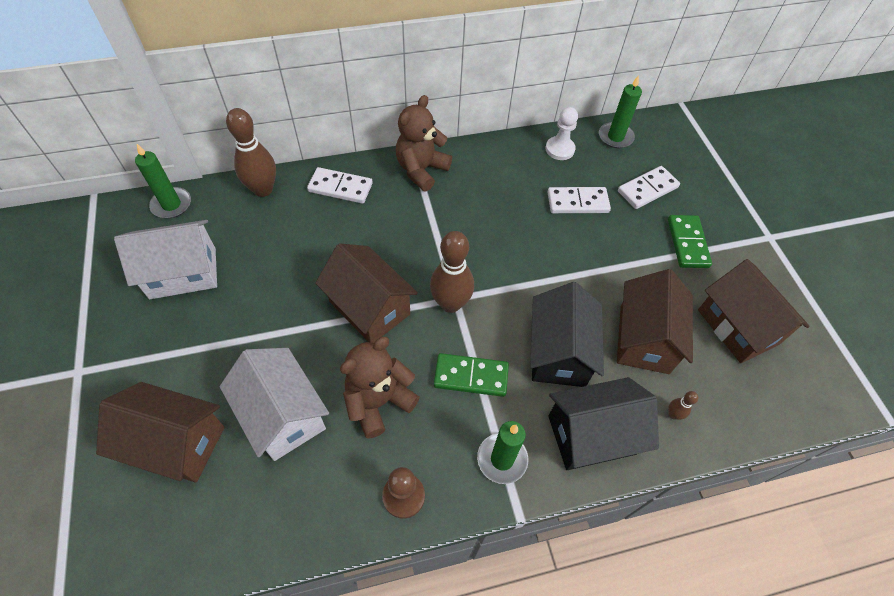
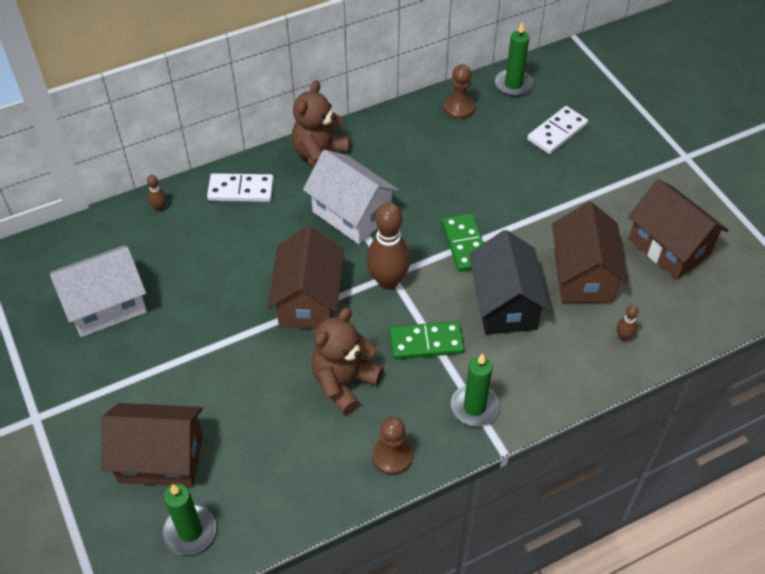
camera: 10 degrees left, 5 degrees down
green candle [135,144,191,218] -> green candle moved to [163,484,216,555]
white house [220,348,329,461] -> white house moved to [303,150,399,244]
brown bowling pin [226,108,276,197] -> brown bowling pin [147,175,166,211], size x0.43
brown house [315,243,418,343] -> brown house turned 60 degrees clockwise [268,226,344,329]
white pawn [546,107,578,160] -> brown pawn [443,64,475,119]
white domino [548,187,611,213] -> none
black house [548,377,659,470] -> none
green domino [668,215,712,268] -> green domino moved to [442,213,484,272]

